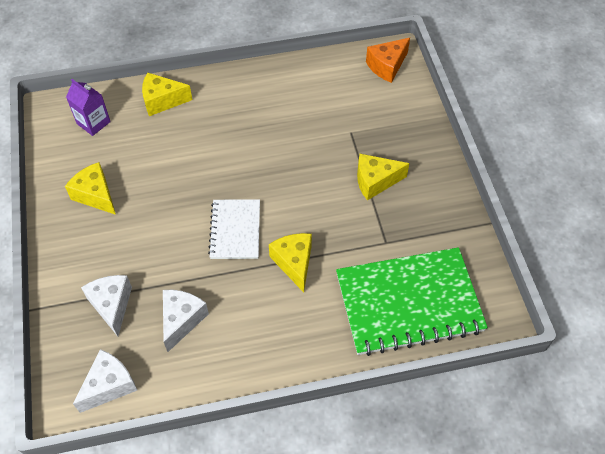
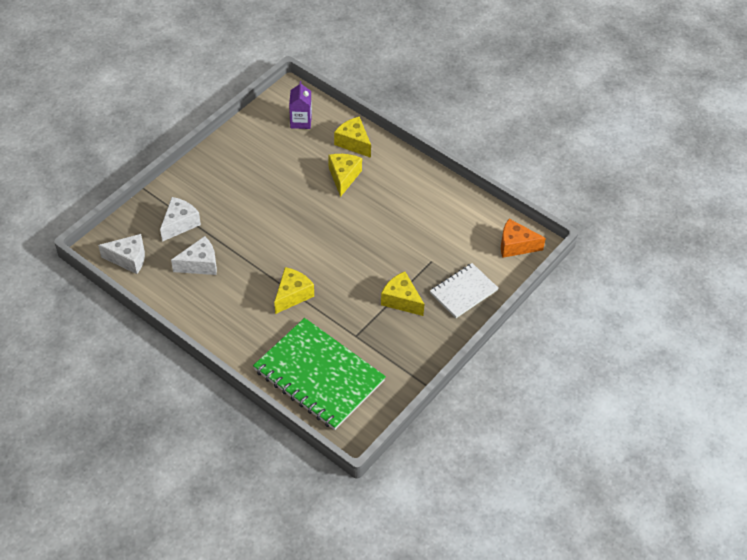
camera: 50 degrees right, 5 degrees down
yellow cheese [65,162,116,215] -> yellow cheese moved to [328,154,362,197]
white notebook [208,199,260,259] -> white notebook moved to [430,263,498,318]

